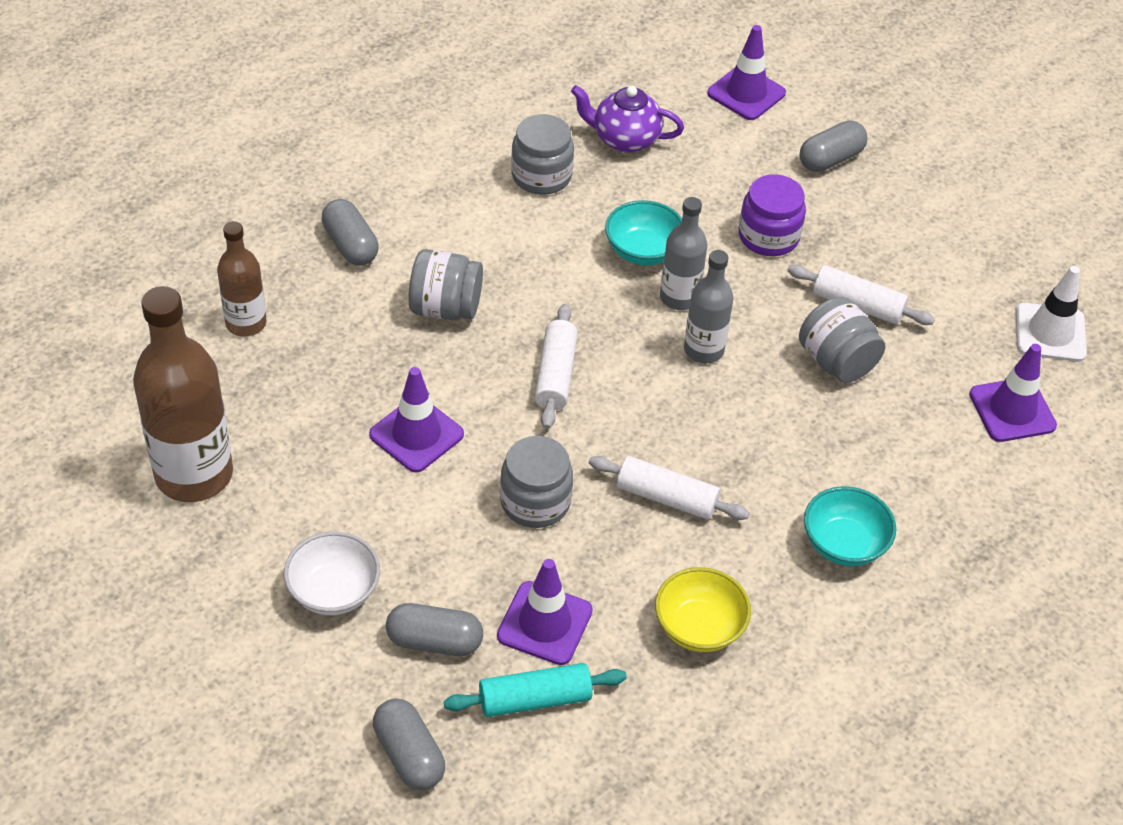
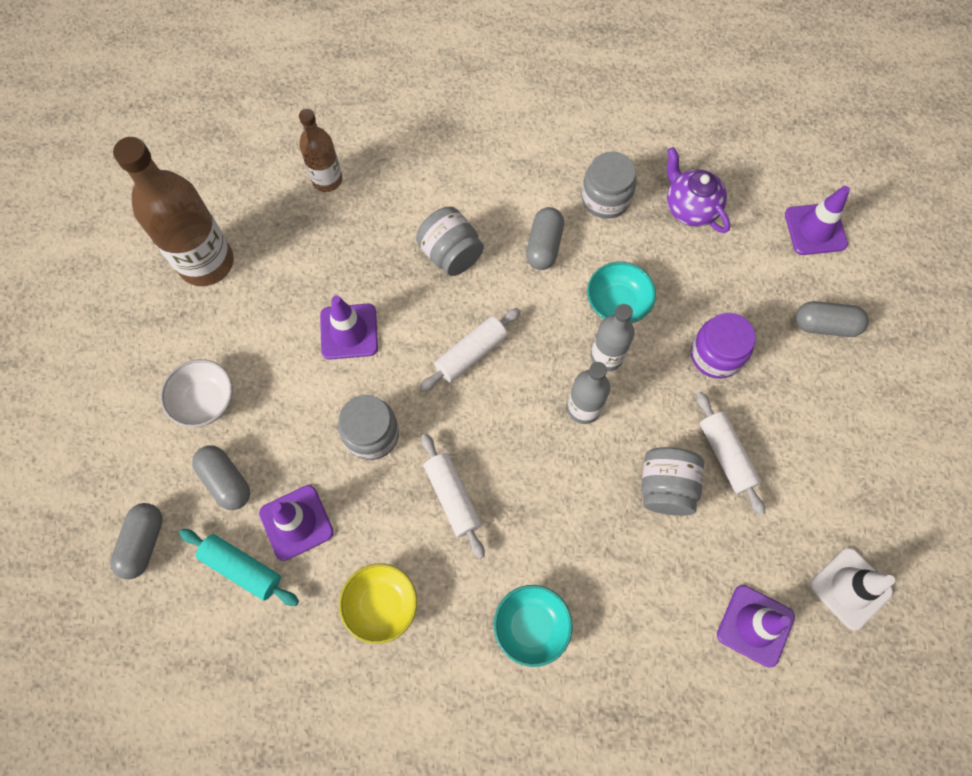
camera: 45 degrees right, 20 degrees up
grey capsule [322,199,379,265] -> grey capsule moved to [526,207,564,270]

